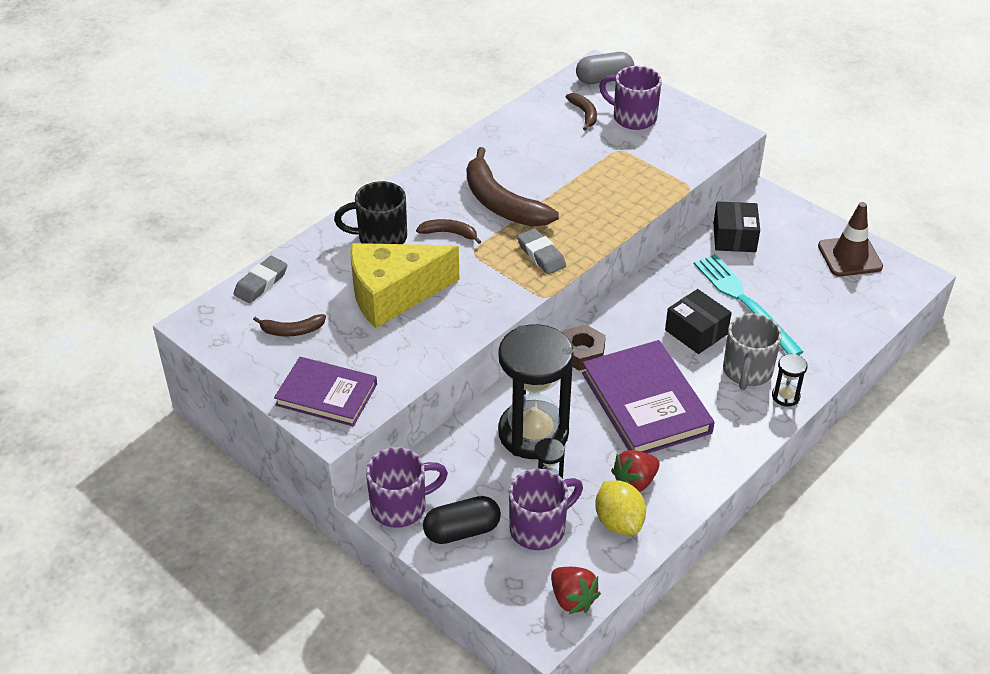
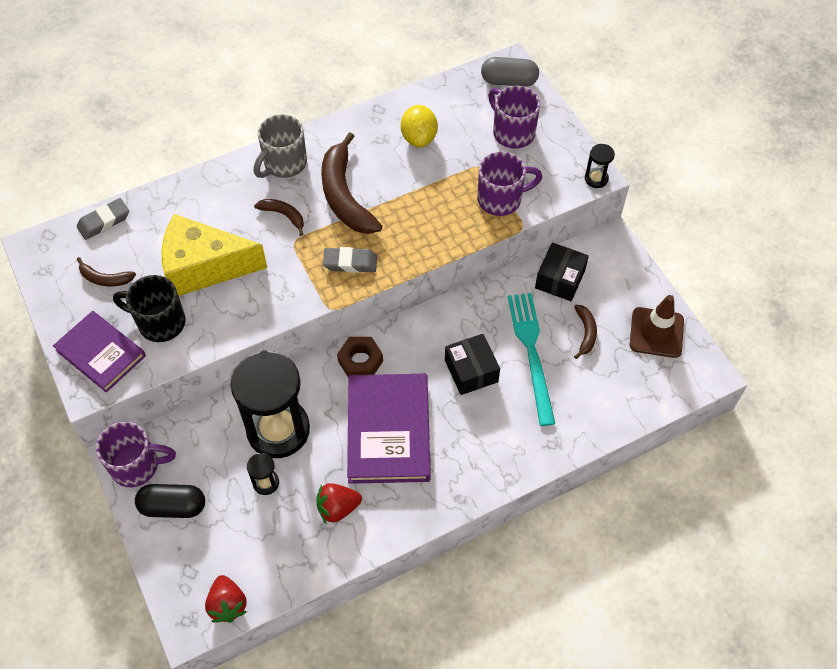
camera: 20 degrees right, 15 degrees up
black mug [334,181,407,244] -> black mug moved to [113,275,186,342]
purple mug [509,469,583,550] -> purple mug moved to [477,151,542,216]
grey eraser [517,228,566,274] -> grey eraser turned 75 degrees counterclockwise [323,247,377,273]
brown banana [566,93,597,131] -> brown banana moved to [574,305,597,359]
yellow lemon [595,480,646,535] -> yellow lemon moved to [401,105,438,148]
grey mug [723,313,782,390] -> grey mug moved to [254,114,307,178]
black hourglass [772,354,808,406] -> black hourglass moved to [585,144,615,188]

